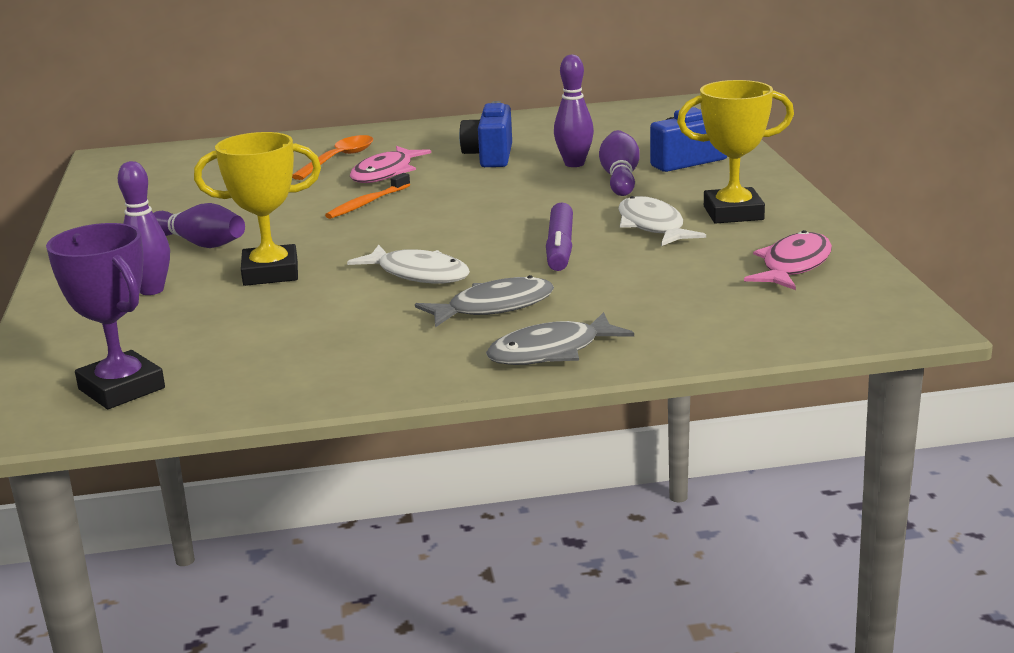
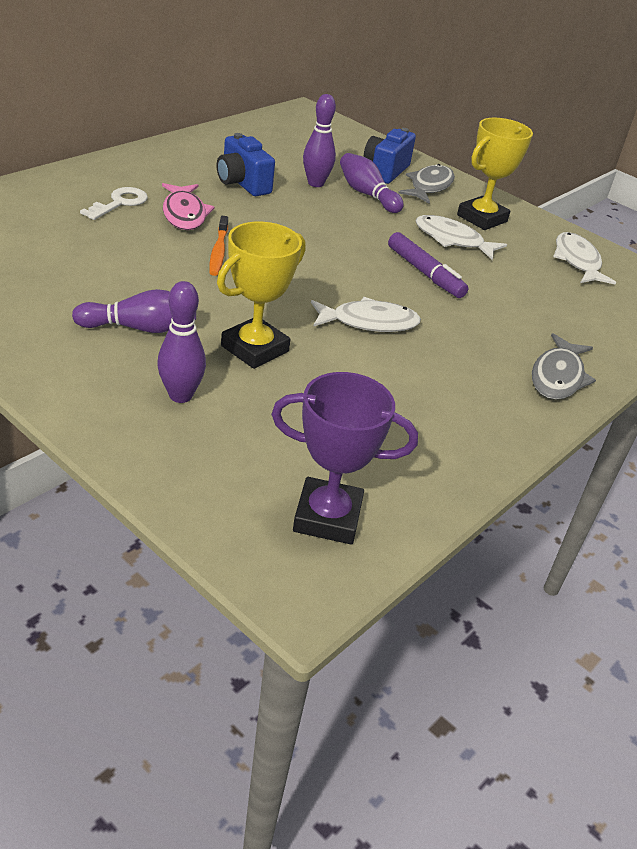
camera: 45 degrees left, 15 degrees up
orange spoon [292,135,373,180] -> white key [80,187,148,220]
grey fish [415,275,554,327] -> grey fish moved to [398,164,455,204]
pink fish [744,230,832,290] -> white fish [553,232,616,285]

